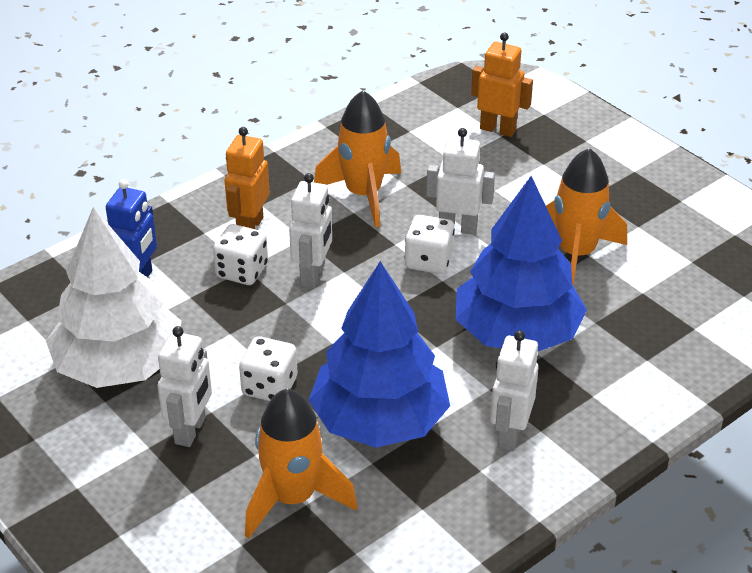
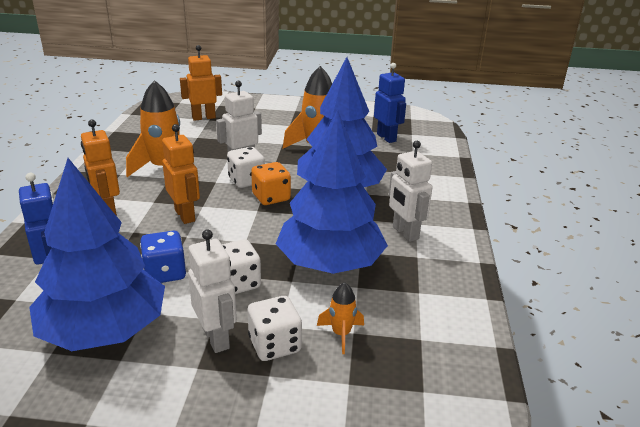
camera: 45 degrees left, 10 degrees down
white tree [46,207,181,388] -> blue tree [29,158,165,351]
white dice [213,224,268,285] -> white dice moved to [248,296,302,361]
orange rocket [245,389,358,539] -> orange rocket [317,282,364,354], size x0.49
white robot [289,173,332,288] -> orange robot [162,124,200,224]
none -> blue dice [140,231,186,283]
none -> orange dice [251,162,291,205]
none -> blue robot [374,63,406,143]

